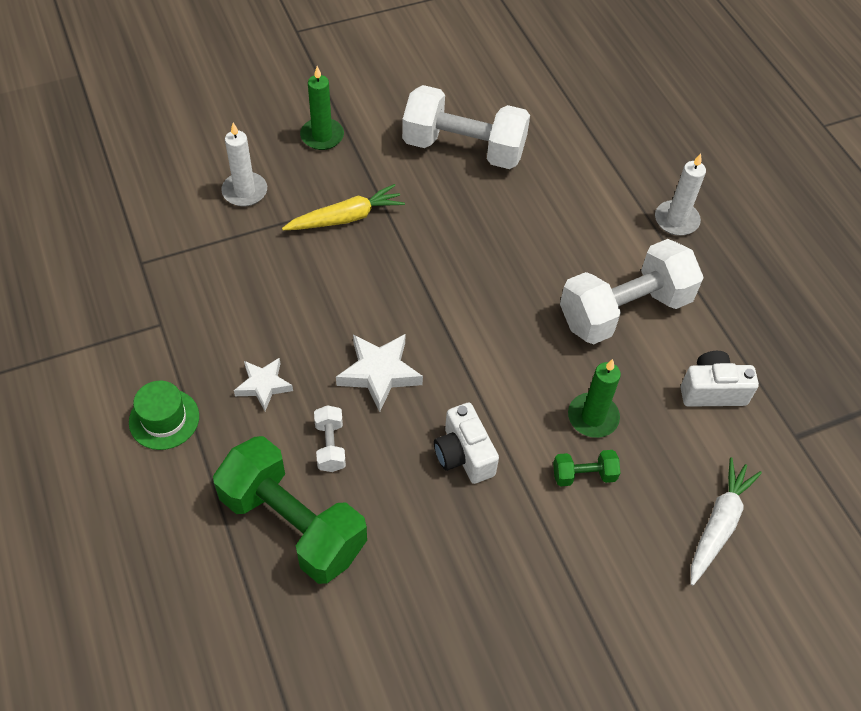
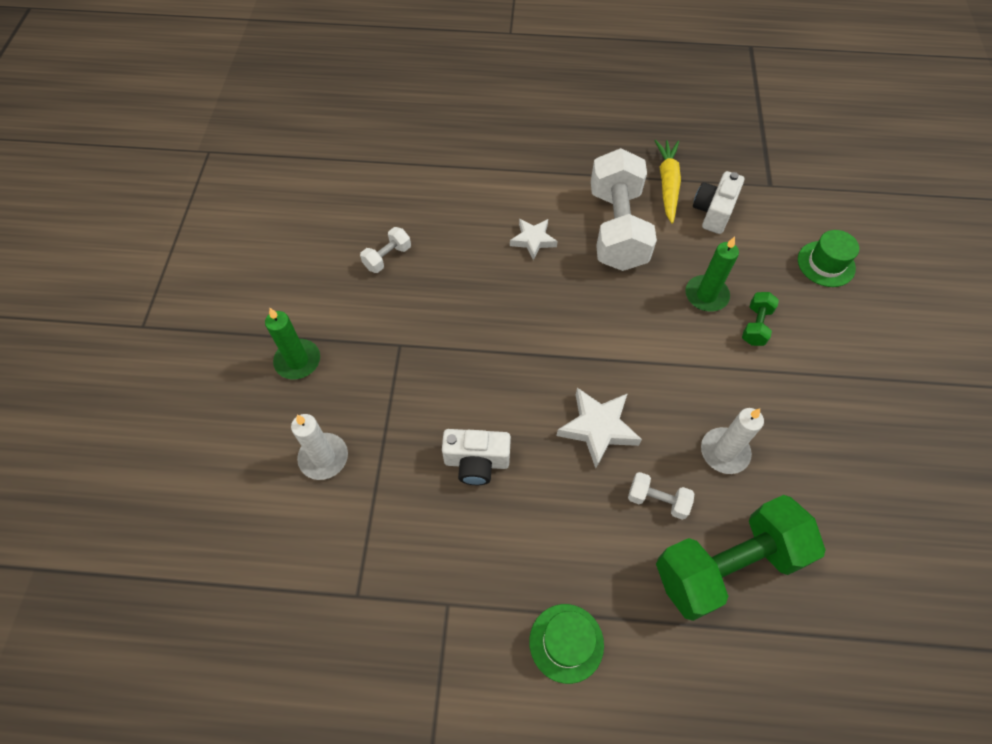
camera: 60 degrees left, 5 degrees up
white star [234,358,293,411] -> white star moved to [510,219,558,260]
yellow carrot [282,184,405,230] -> yellow carrot moved to [655,140,681,224]
white dumbbell [402,85,530,169] -> white dumbbell [360,227,411,273], size x0.43
white camera [434,403,499,484] -> white camera moved to [442,429,511,485]
white candle [655,153,706,236] -> white candle moved to [701,408,764,474]
white carrot [691,457,762,585] -> green hat [798,230,859,287]

